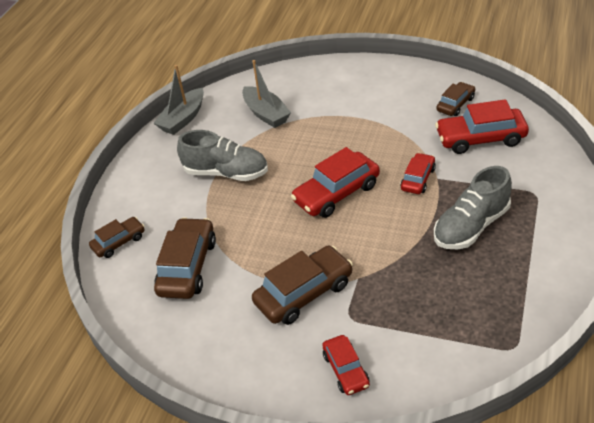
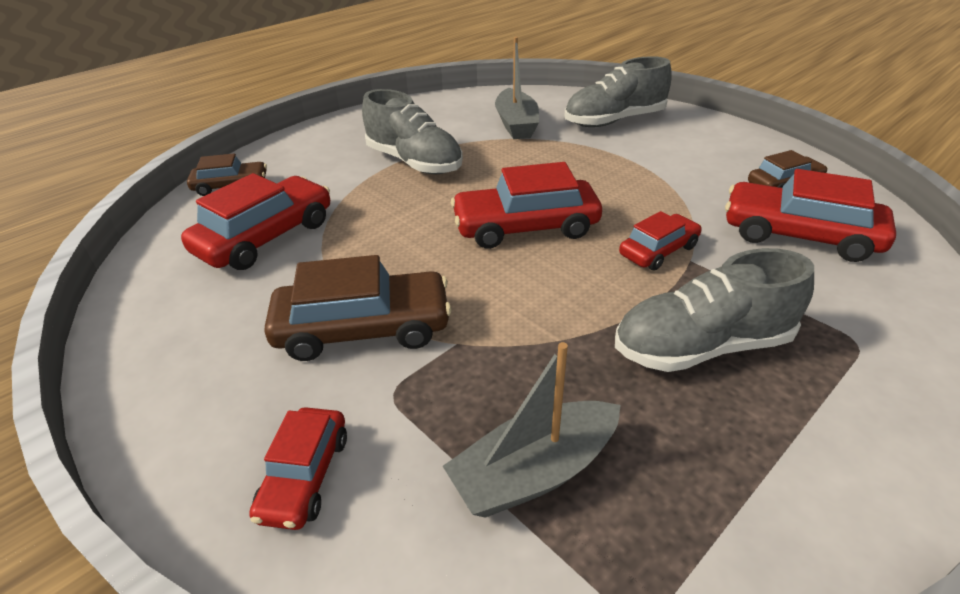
camera: 25 degrees right, 5 degrees down
grey boat [153,65,204,135] -> grey boat moved to [443,342,621,518]
brown car [154,217,216,299] -> red car [181,173,330,270]
none -> grey shoe [564,56,672,127]

